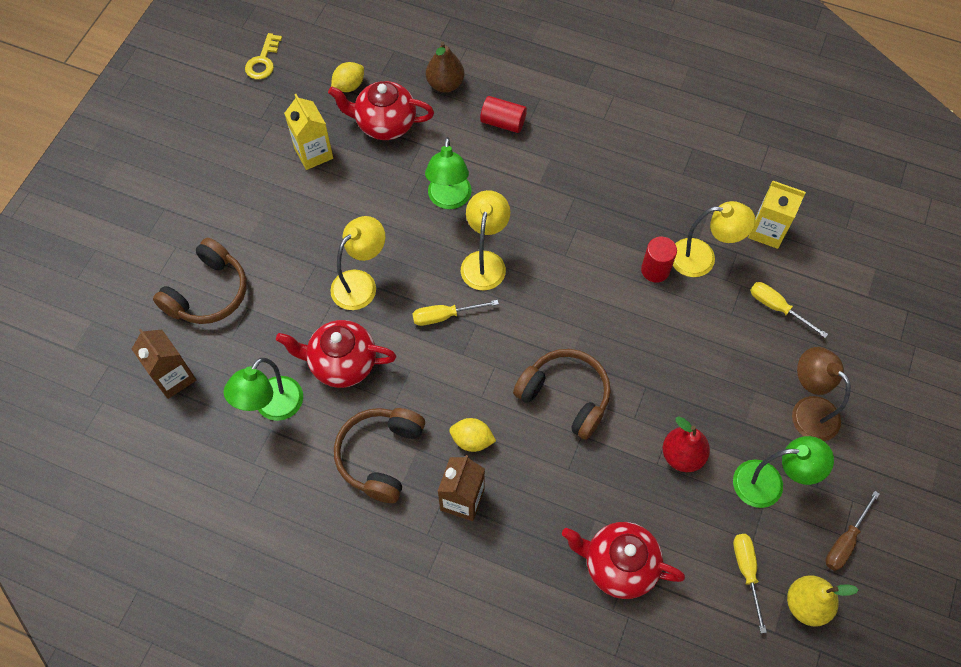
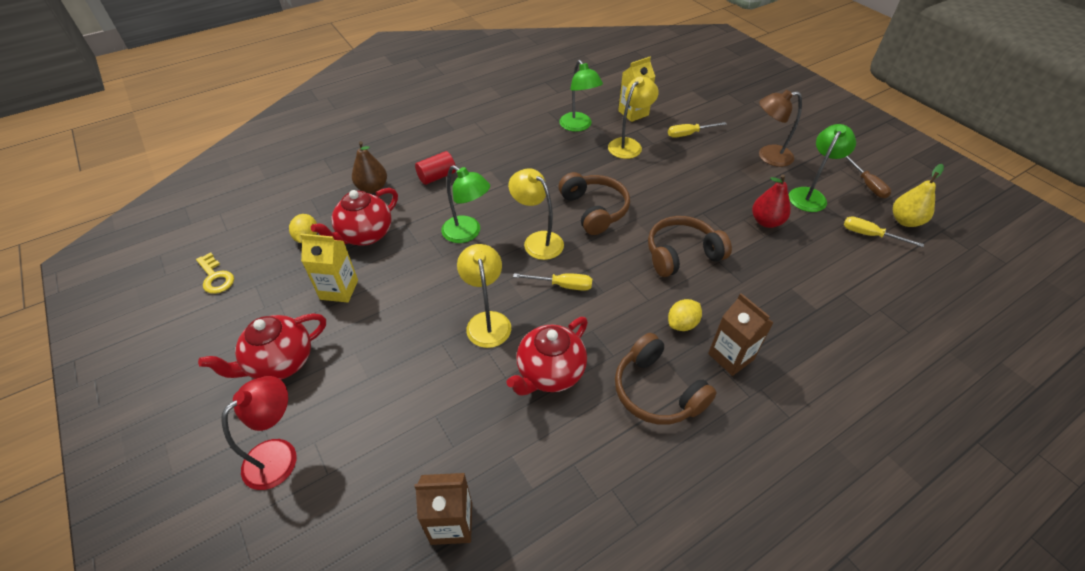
camera: 55 degrees left, 15 degrees down
brown headphones [153,238,247,324] -> brown headphones moved to [559,172,630,235]
green lamp [224,358,303,421] -> green lamp moved to [559,60,603,132]
yellow screwdriver [412,300,499,326] -> yellow screwdriver turned 105 degrees counterclockwise [513,273,592,291]
red teapot [562,522,685,599] -> red teapot moved to [198,313,326,380]
red cylinder [641,237,677,283] -> none
none -> red lamp [221,376,296,490]

